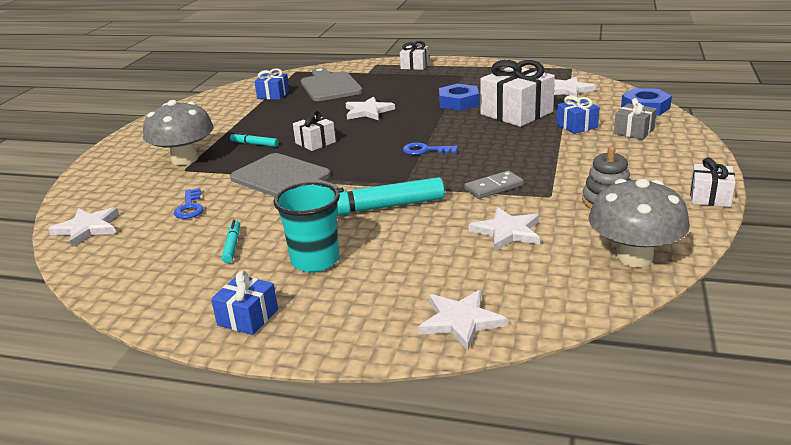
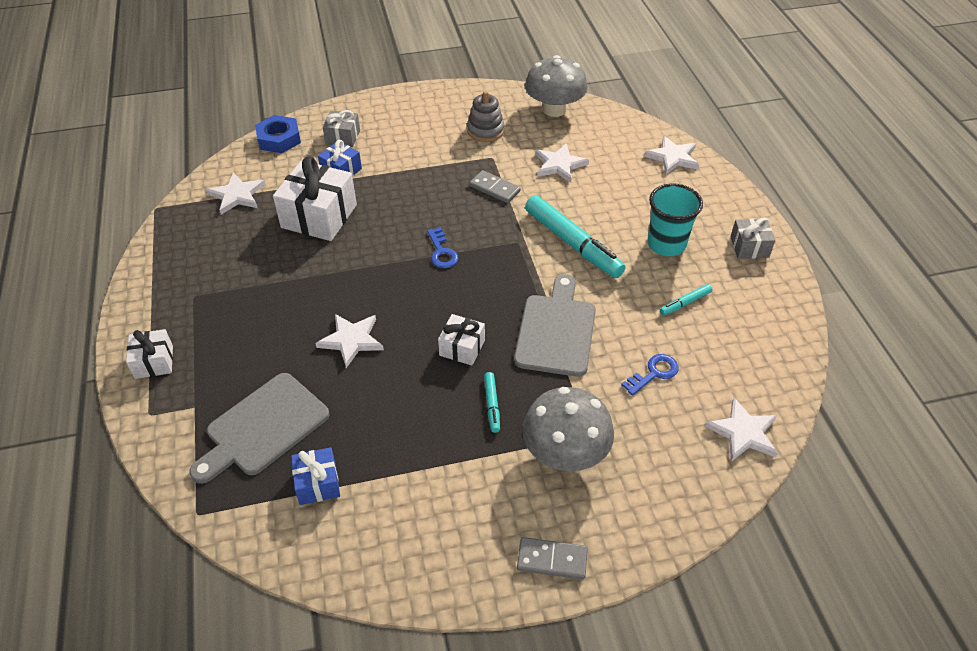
camera: 120 degrees left, 20 degrees up
blue gift [211,271,278,335] -> grey gift [730,218,775,259]
blue nut [439,84,479,111] -> none
white gift [690,158,736,207] -> none
none -> grey domino [517,537,588,580]

